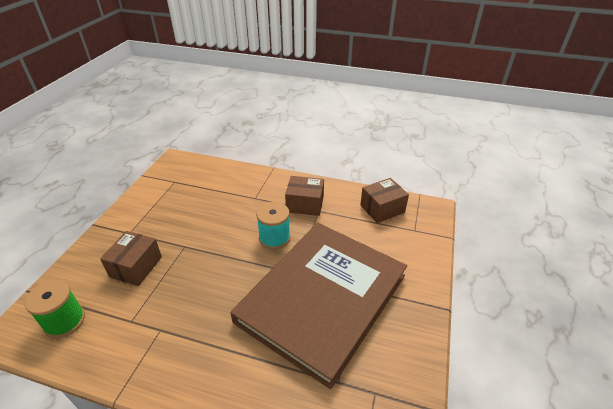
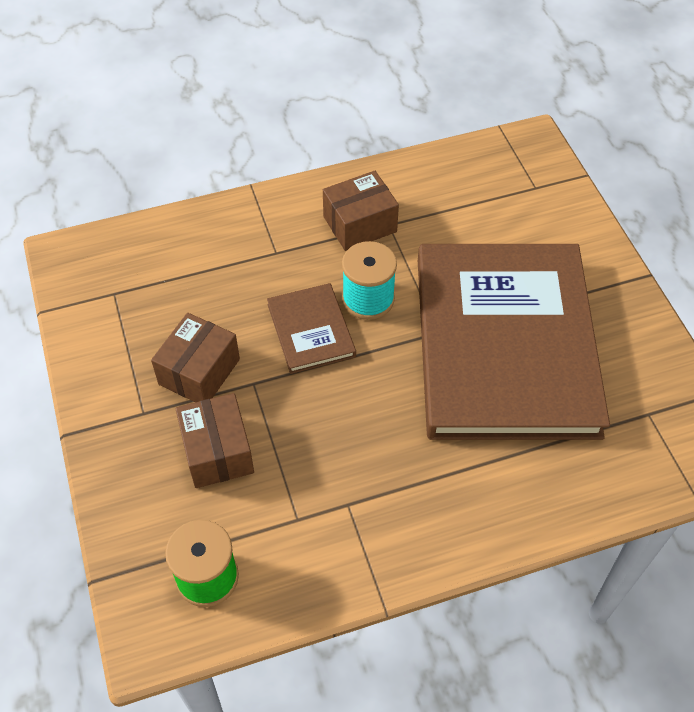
camera: 35 degrees left, 15 degrees up
brown box [360,178,409,223] -> brown box moved to [151,313,240,402]
none -> brown book [267,283,356,374]

